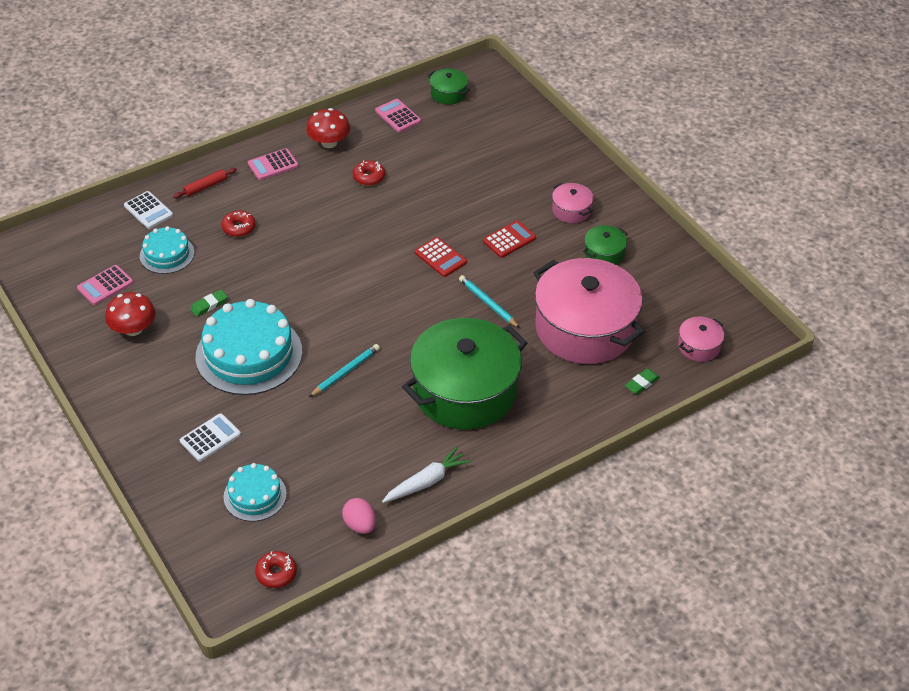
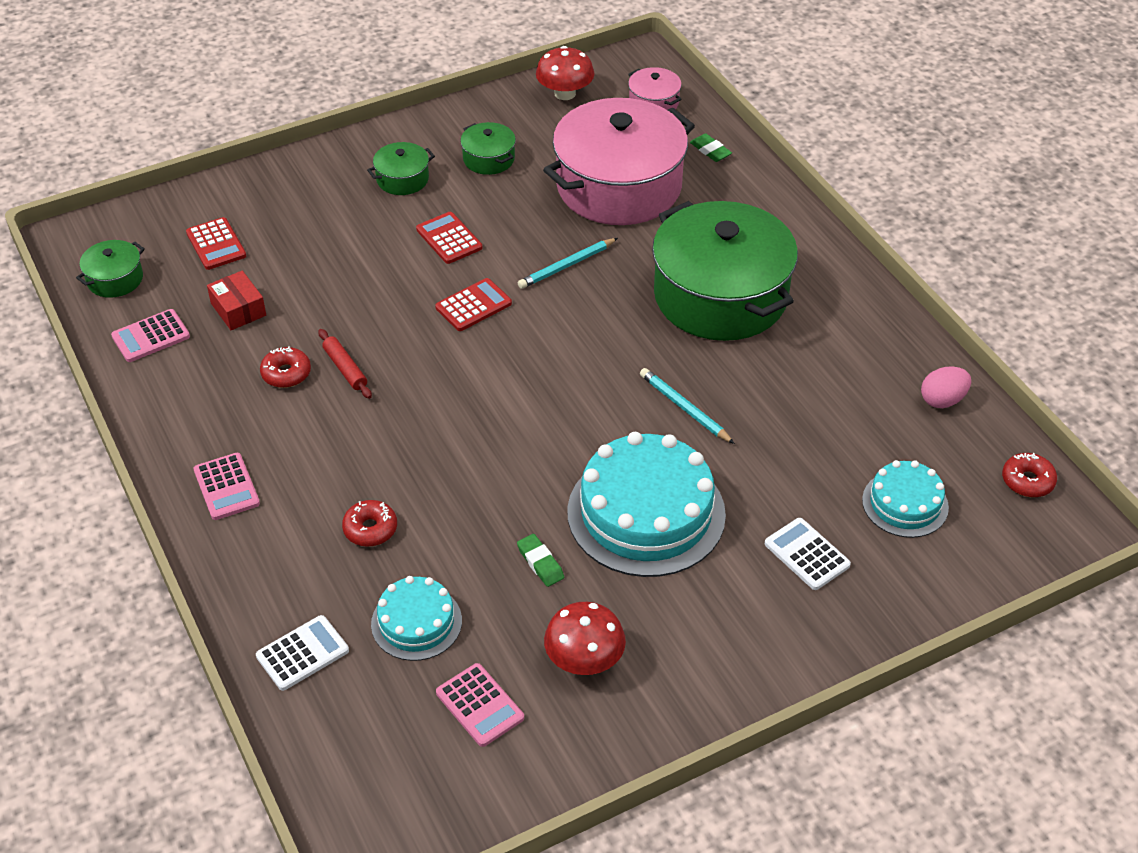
camera: 85 degrees left, 0 degrees up
red rolling pin [173,168,237,198] -> red rolling pin moved to [318,329,372,399]
red mushroom [306,108,350,148] -> red mushroom moved to [536,46,594,100]
white carrot [382,446,471,503] -> none
pink pot [552,183,594,223] -> green pot [367,142,435,195]
none -> red calculator [186,217,246,270]
none -> red box [207,271,266,330]

